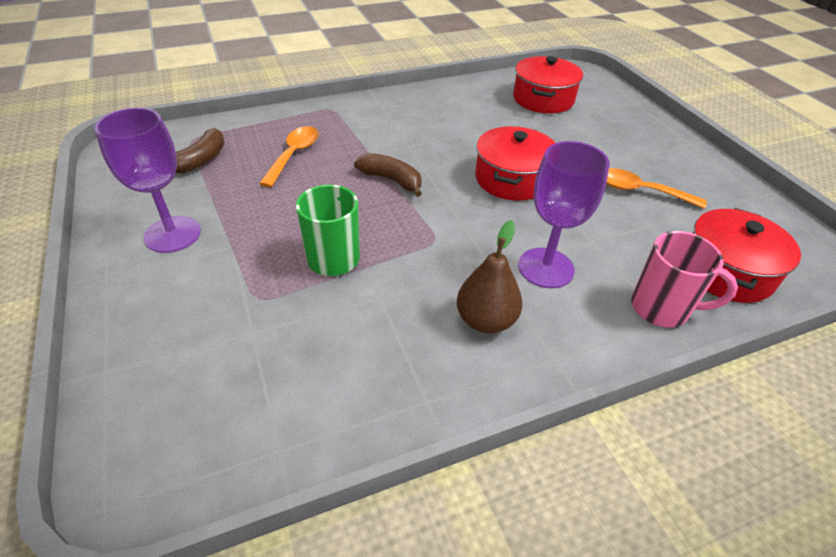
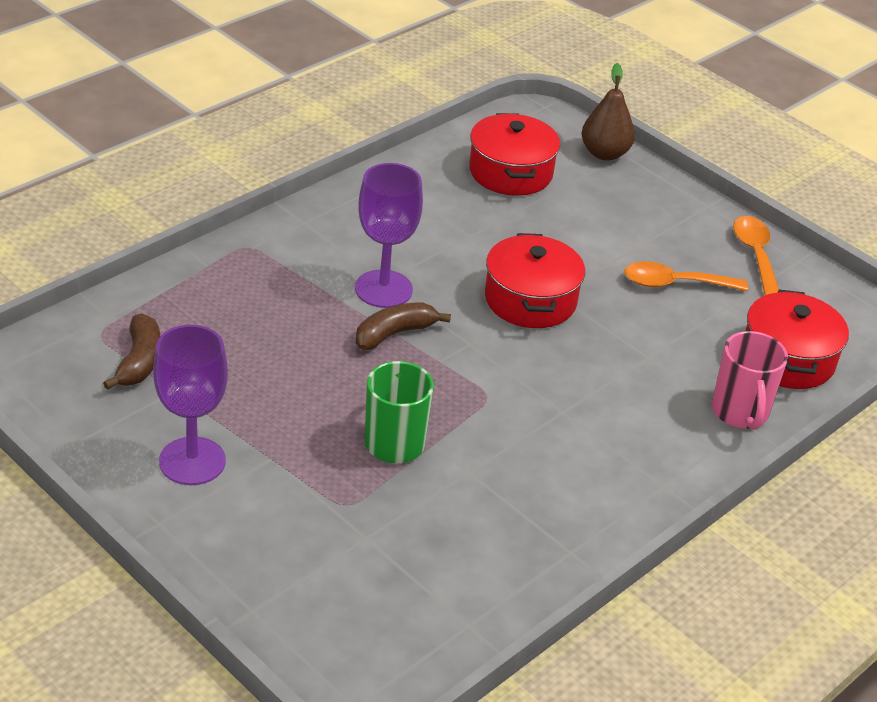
camera: 25 degrees left, 5 degrees down
orange spoon [259,126,319,187] -> orange spoon moved to [733,216,779,295]
brown banana [354,153,422,197] -> brown banana turned 45 degrees counterclockwise [356,302,451,350]
brown pear [457,220,523,334] -> brown pear moved to [582,63,635,161]
purple goblet [518,141,610,288] -> purple goblet moved to [355,163,423,308]
pink mug [631,231,738,328] -> pink mug turned 90 degrees clockwise [712,331,788,430]

